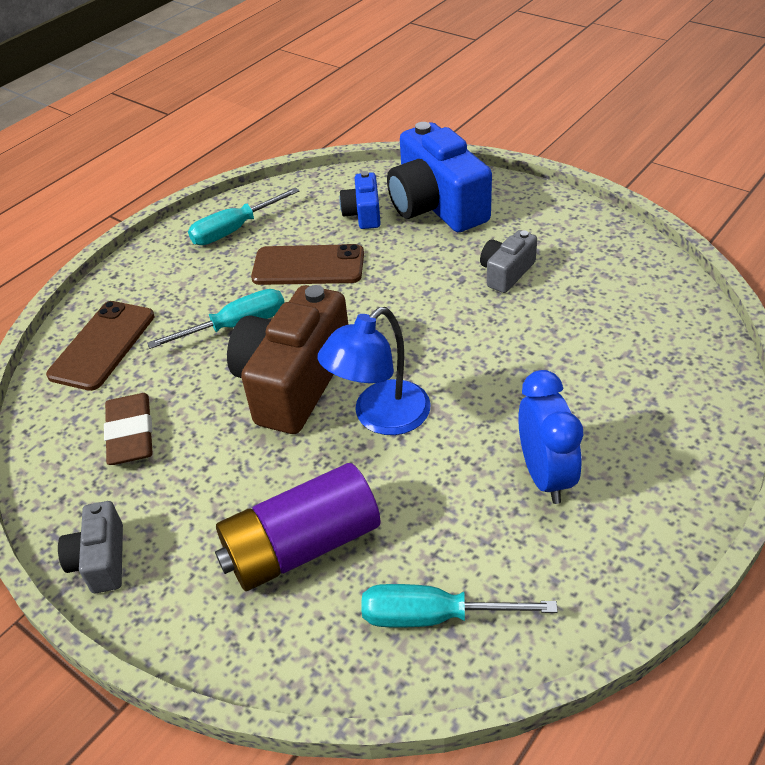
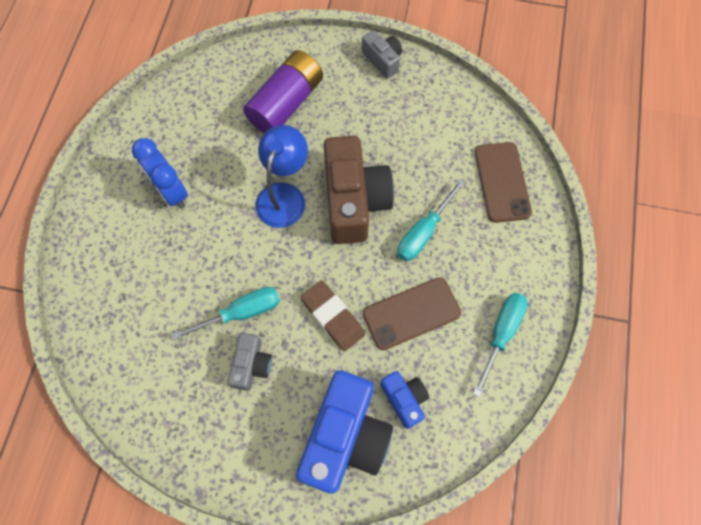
camera: 150 degrees right, 25 degrees up
brown eraser [104,393,153,465] -> brown eraser moved to [301,280,365,352]
turquoise screwdriver [361,584,558,627] -> turquoise screwdriver moved to [171,287,280,341]
blue camera [387,122,492,232] -> blue camera turned 75 degrees clockwise [296,370,393,494]

